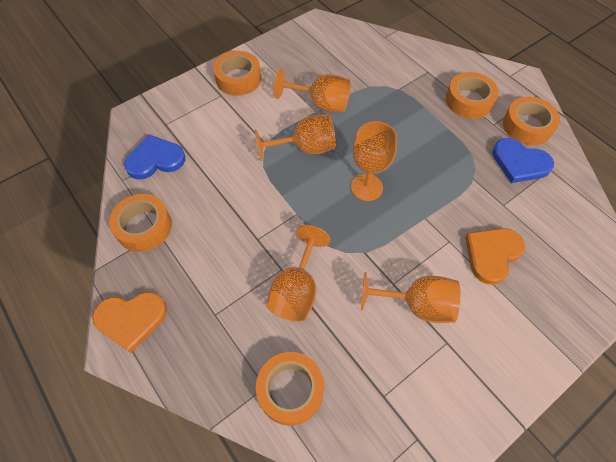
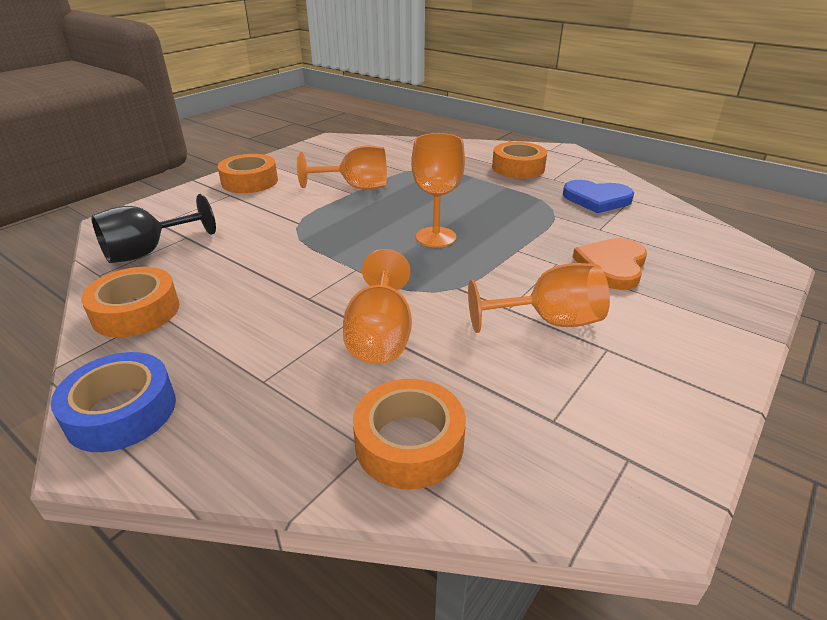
camera: 15 degrees left, 25 degrees down
orange heart [92,292,167,353] -> blue tape [51,352,176,452]
blue heart [124,135,185,180] -> black goblet [91,194,216,263]
orange goblet [255,114,336,161] -> none
orange tape [503,96,560,145] -> none

